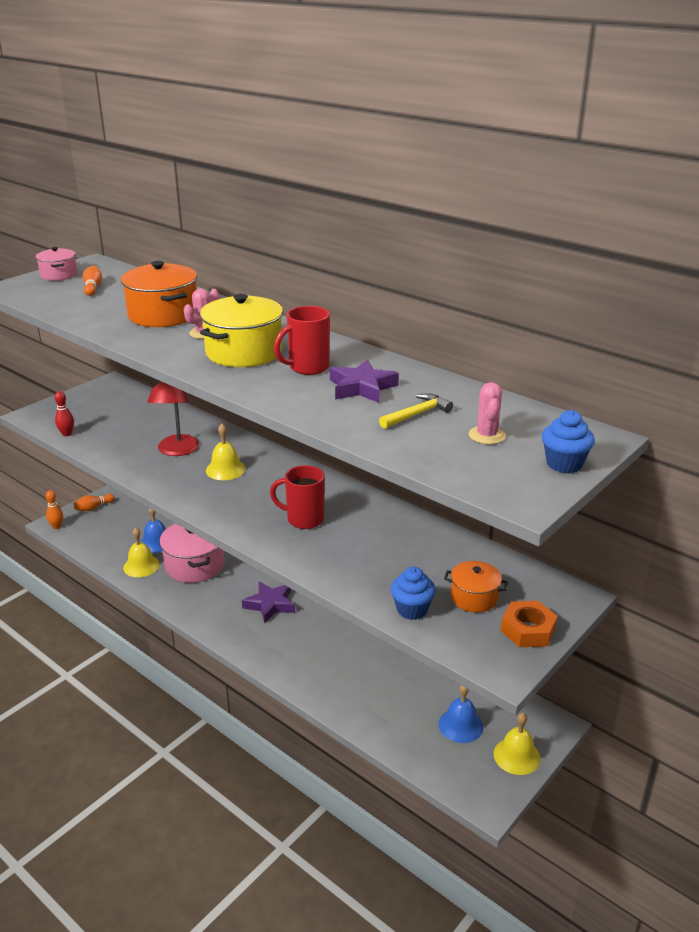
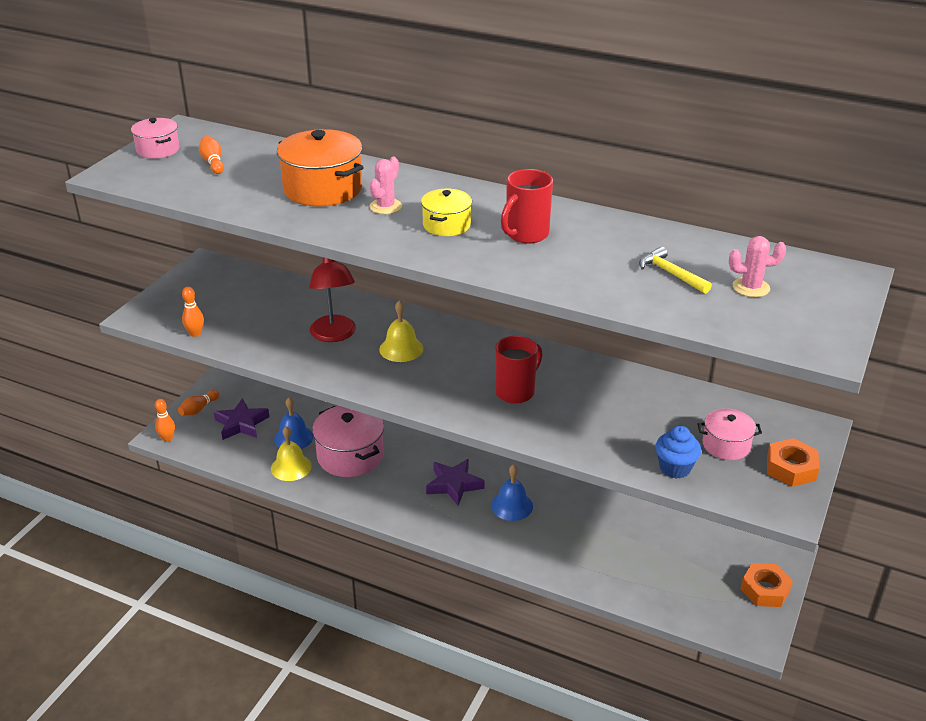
camera: 15 degrees left, 5 degrees up
red bowling pin [54,391,74,436] -> orange bowling pin [182,286,204,337]
yellow pot [200,294,283,367] -> yellow pot [421,189,472,236], size x0.58
red mug [270,465,325,529] -> red mug turned 135 degrees clockwise [495,336,543,404]
purple star [330,360,399,403] -> purple star moved to [214,398,269,440]
yellow hammer [379,393,453,429] -> yellow hammer turned 75 degrees counterclockwise [639,246,712,294]
blue bell [439,685,483,743] -> blue bell moved to [491,464,533,521]
orange pot [444,561,508,613] -> pink pot [697,408,762,460]
pink cactus [469,382,506,444] -> pink cactus turned 75 degrees counterclockwise [729,236,786,297]
yellow bell [494,713,541,775] -> orange nut [740,563,793,607]
blue cupcake [542,410,595,473] -> none

